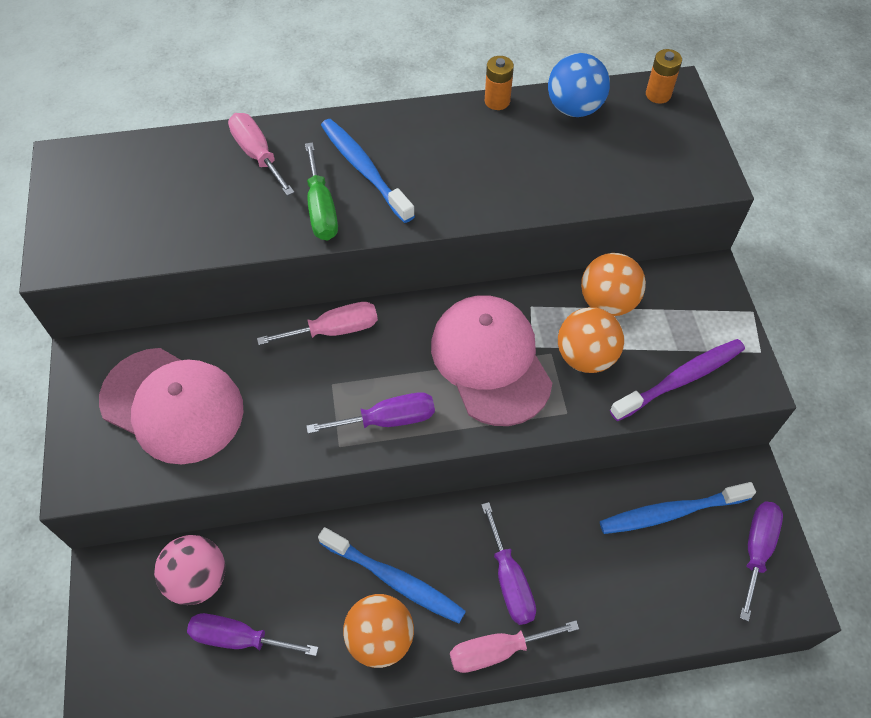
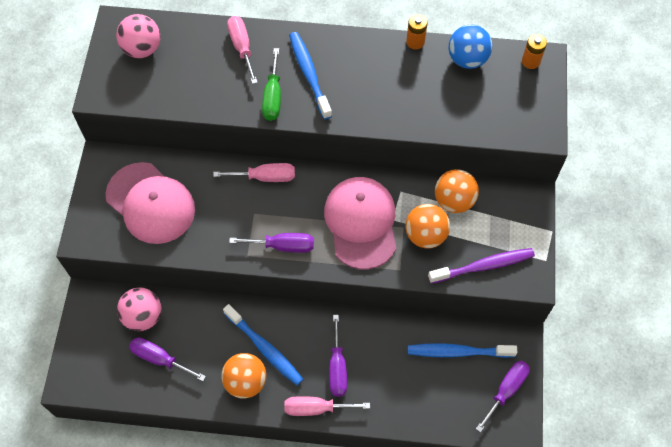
camera: 15 degrees right, 5 degrees up
none -> pink ball [116,14,161,58]

